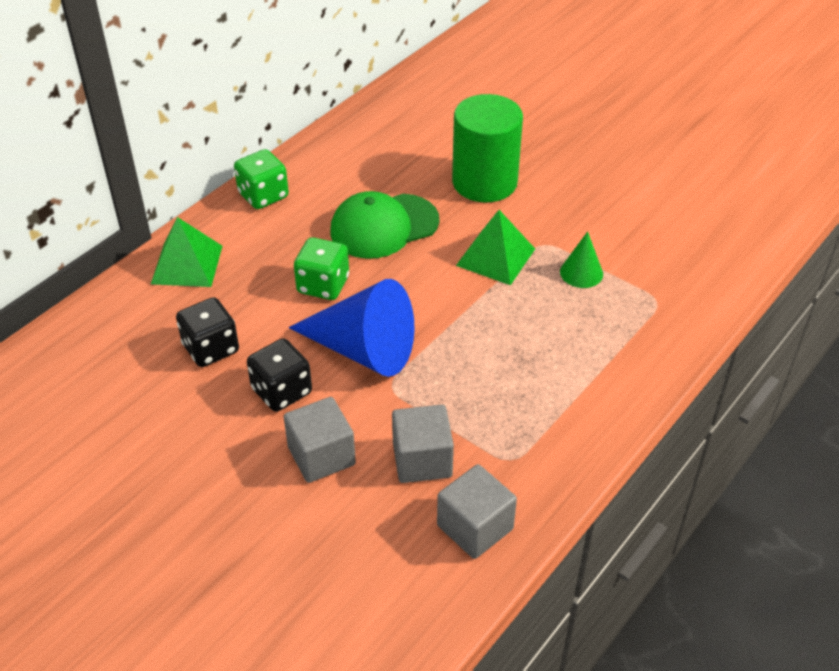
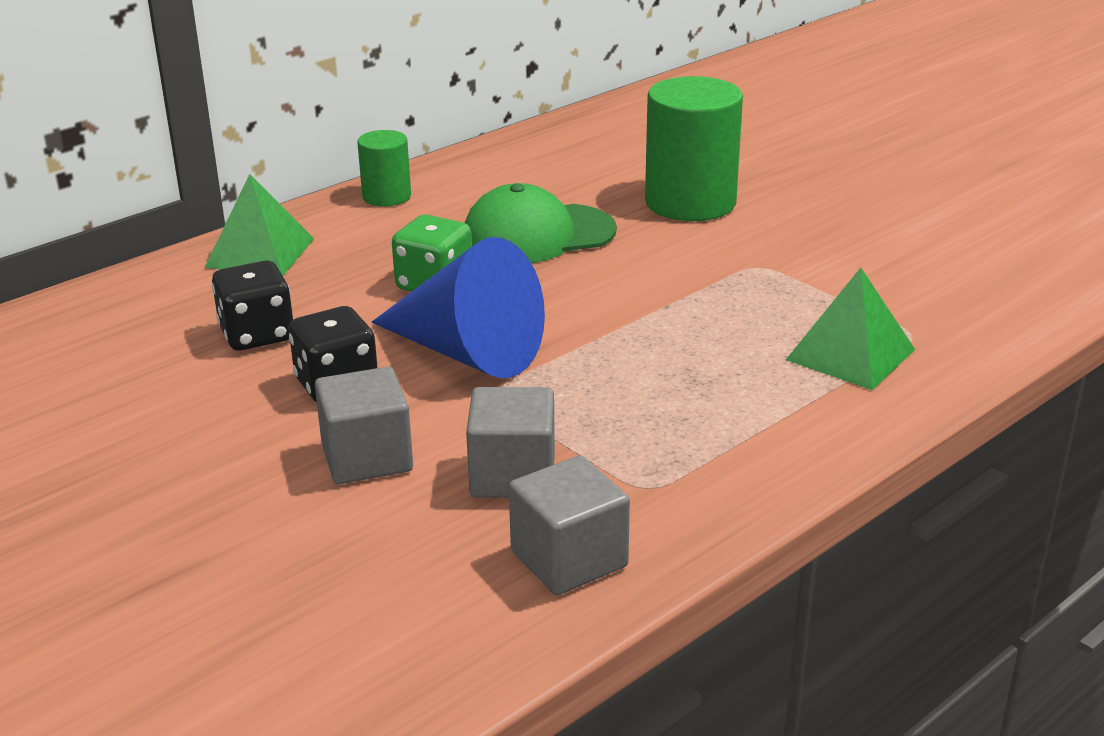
camera: 10 degrees right, 15 degrees down
green dice [234,149,289,209] -> green cylinder [357,130,411,206]
green pyramid [456,210,535,285] -> green pyramid moved to [786,268,915,390]
green cone [560,231,603,288] -> none

